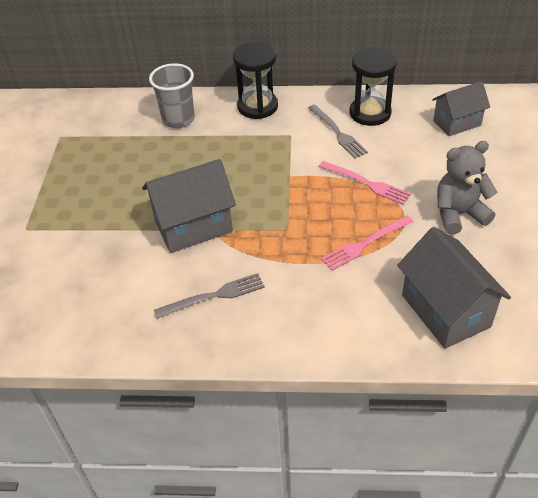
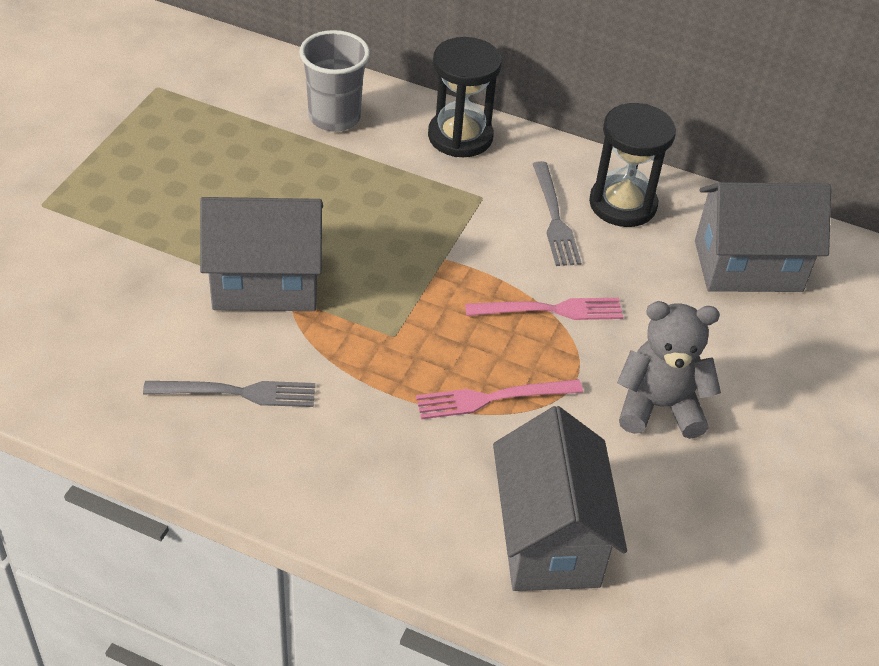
camera: 15 degrees right, 0 degrees up
pink fork [319,161,411,205] -> pink fork turned 60 degrees counterclockwise [465,298,623,320]
grey house [432,81,490,136] -> grey house [695,182,831,292], size x1.53

